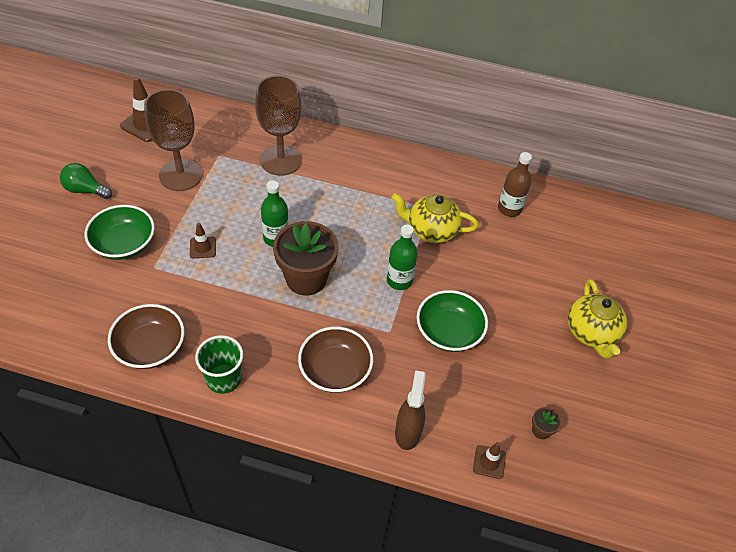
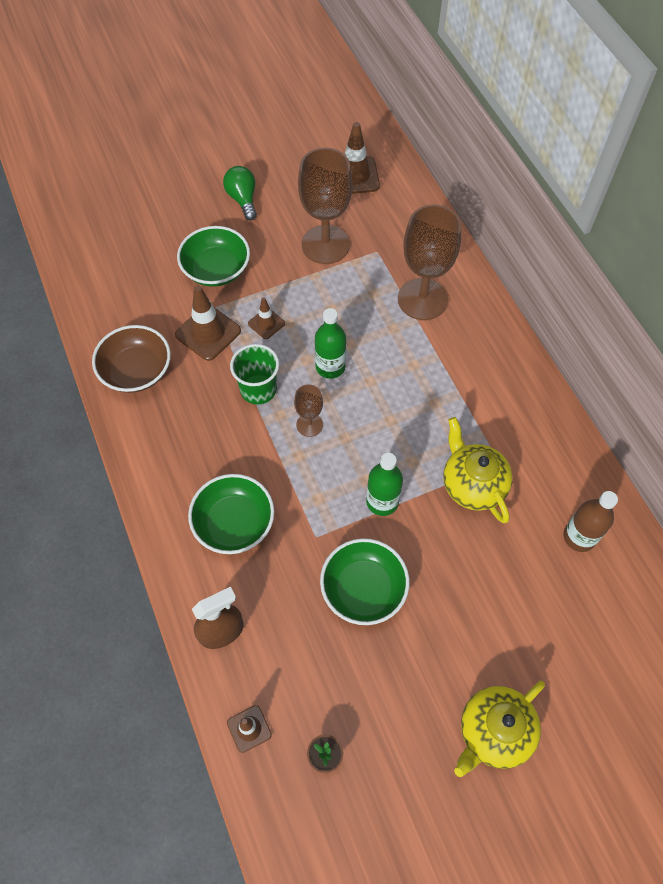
camera: 55 degrees right, 10 degrees up
green cup [195,335,243,394] -> green cup moved to [230,344,279,404]
brown flower pot [273,221,339,296] -> brown goblet [294,384,323,437]
brown bowl [298,327,373,393] -> green bowl [188,474,274,554]
none -> brown traffic cone [175,285,241,361]

